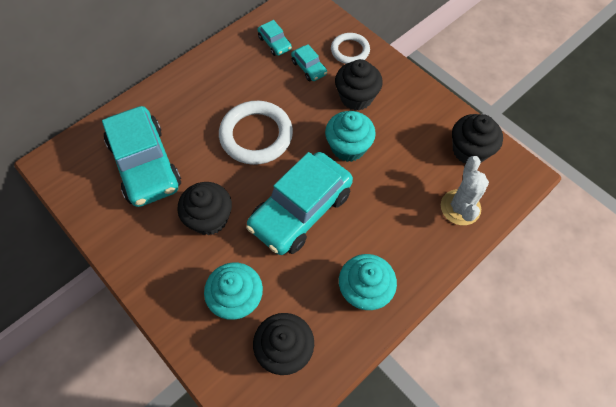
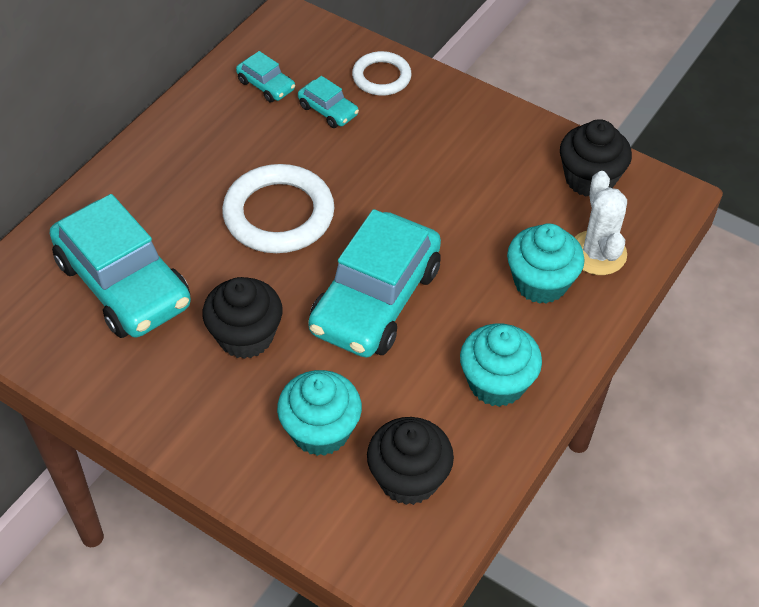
camera: 15 degrees left, 10 degrees down
turquoise cupcake [325,111,376,162] -> turquoise cupcake moved to [507,223,585,304]
black cupcake [335,59,383,110] -> none

